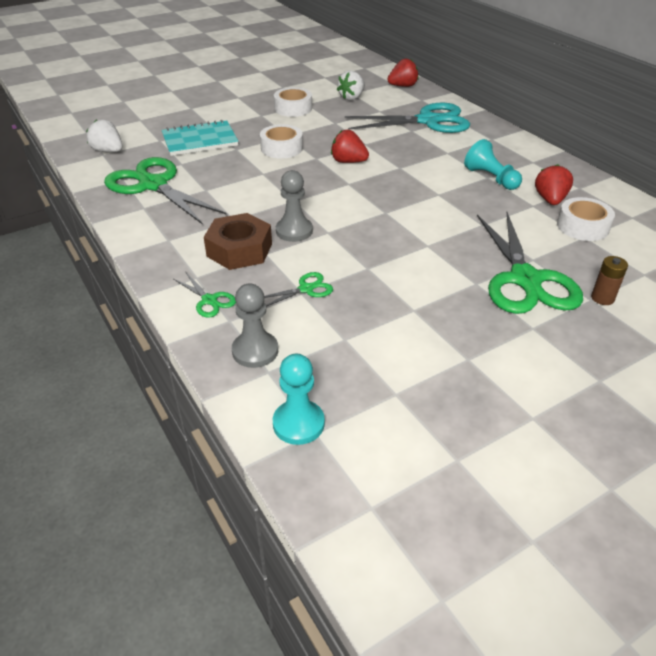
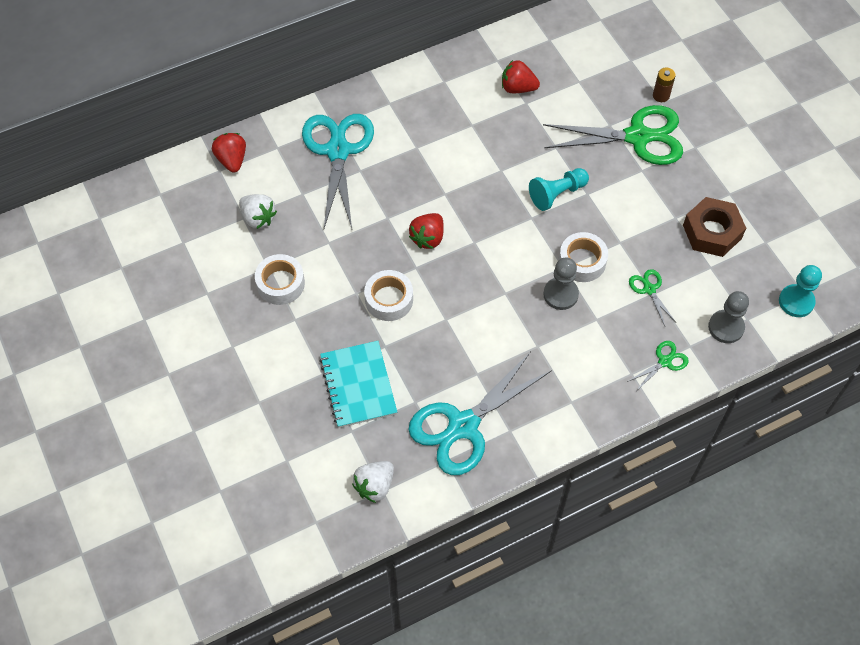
camera: 85 degrees left, 20 degrees up
green scissors [104,157,227,225] -> turquoise scissors [408,351,552,475]
brown nut [204,213,272,270] -> brown nut moved to [683,197,746,257]
turquoise pawn [464,139,522,190] -> turquoise pawn moved to [529,168,589,211]
white tape [557,197,615,241] -> white tape moved to [559,232,608,282]

